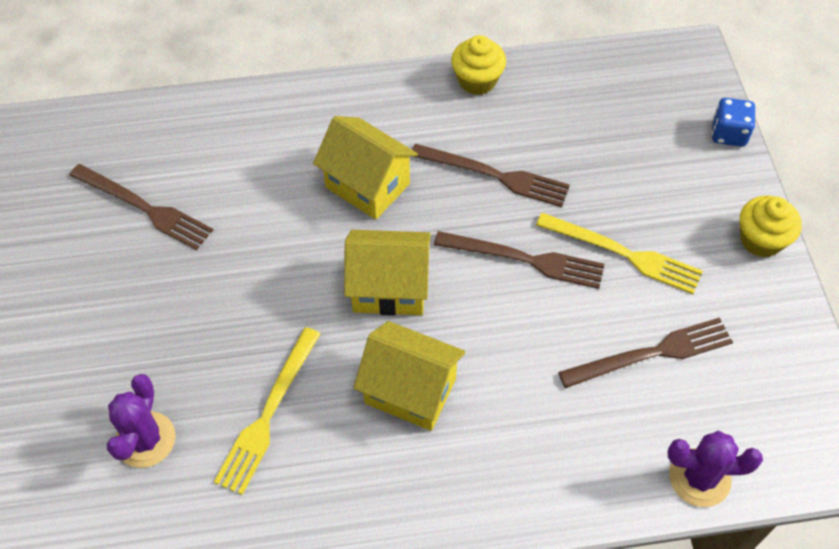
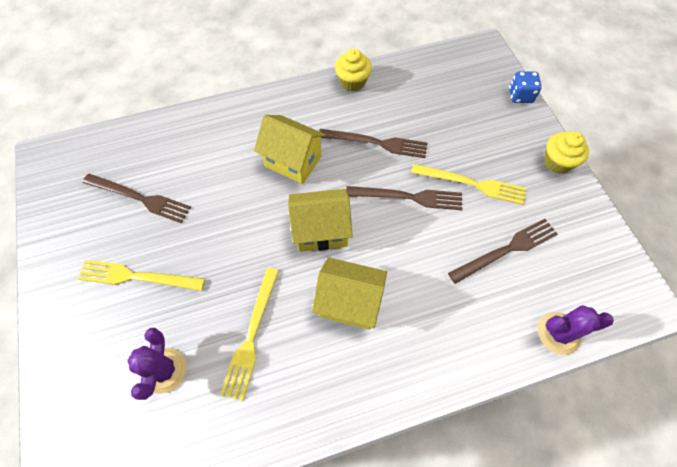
camera: 10 degrees left, 5 degrees up
none -> yellow fork [78,260,205,291]

